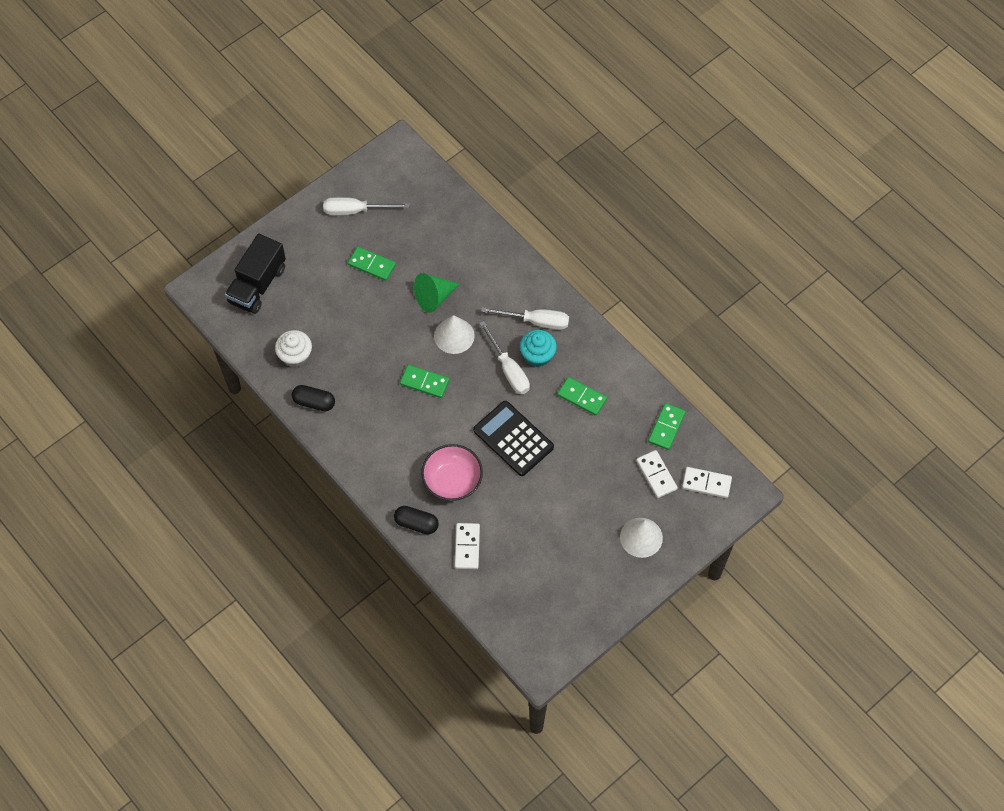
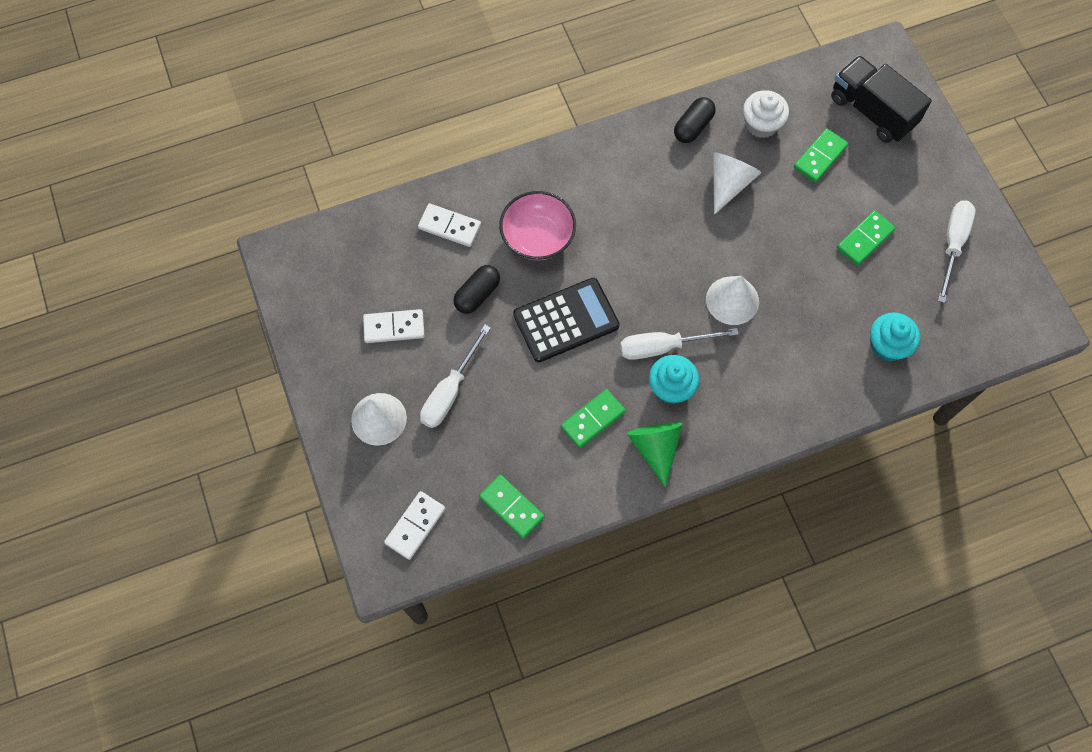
camera: 110 degrees right, 5 degrees up
black capsule [394,506,439,534] -> black capsule moved to [453,265,500,314]
green domino [400,365,449,398] -> green domino moved to [794,129,848,182]
green cone [414,273,460,313] -> green cone moved to [627,422,683,488]
white screwdriver [481,307,569,330] -> white screwdriver moved to [420,325,491,428]
white domino [636,450,678,498] -> white domino moved to [363,309,425,343]
none -> white cone [713,152,761,215]
none -> turquoise cupcake [870,312,920,362]

